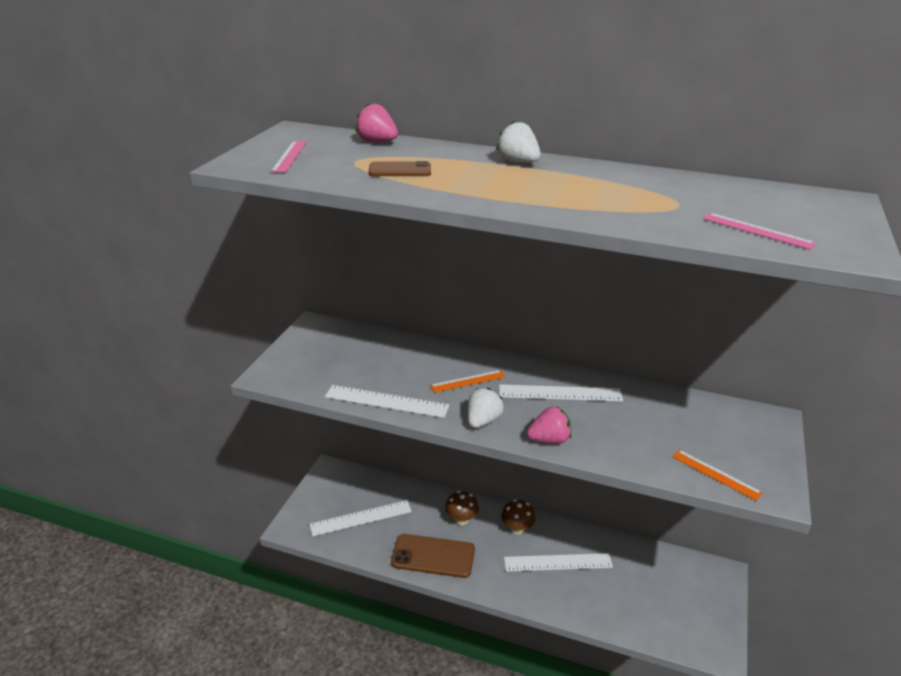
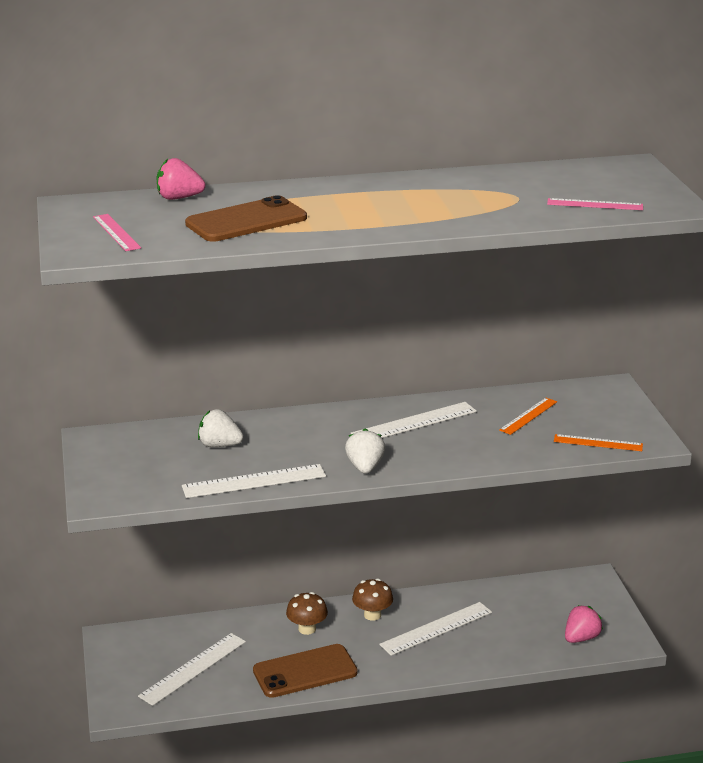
camera: 30 degrees left, 5 degrees down
brown phone [369,161,431,176] -> brown phone [185,195,307,242], size x1.76
orange ruler [430,370,506,393] -> orange ruler moved to [499,398,557,435]
white strawberry [496,121,541,163] -> white strawberry moved to [198,409,244,447]
pink strawberry [527,406,571,444] -> pink strawberry moved to [565,605,603,643]

